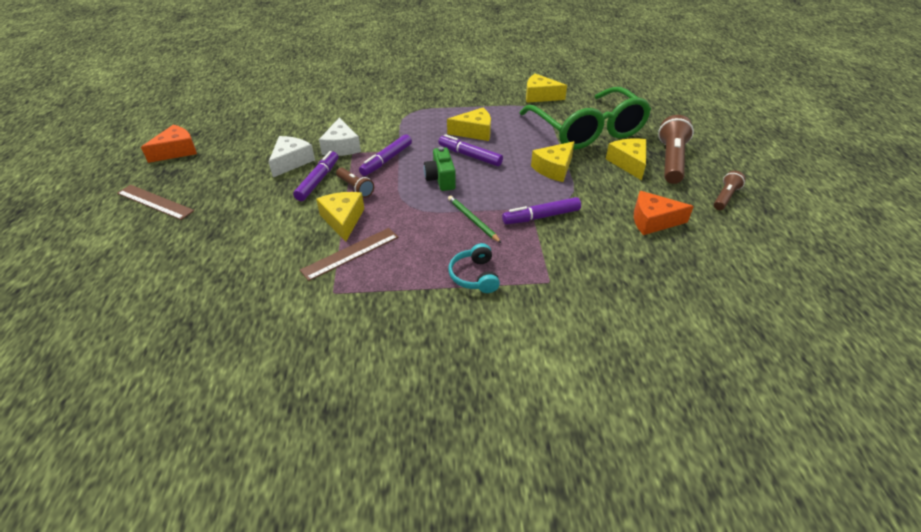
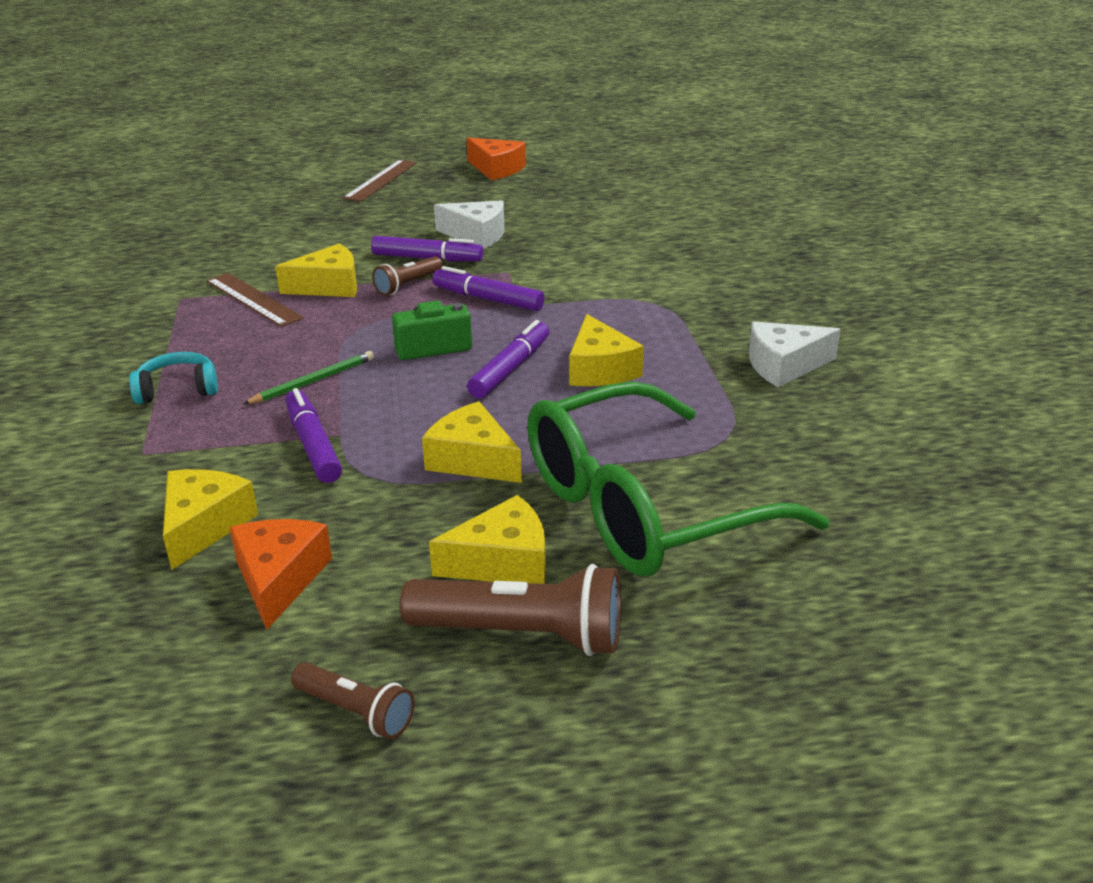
camera: 85 degrees right, 10 degrees down
white cheese [319,118,361,156] -> white cheese moved to [749,321,840,387]
yellow cheese [526,74,567,103] -> yellow cheese moved to [163,469,258,570]

